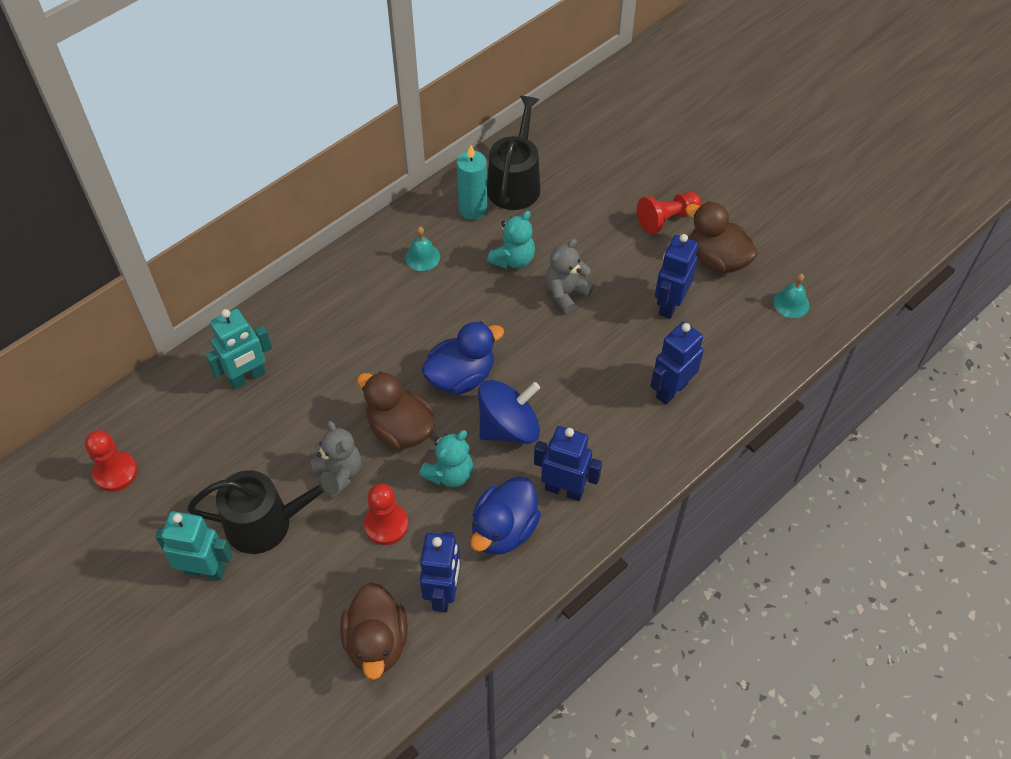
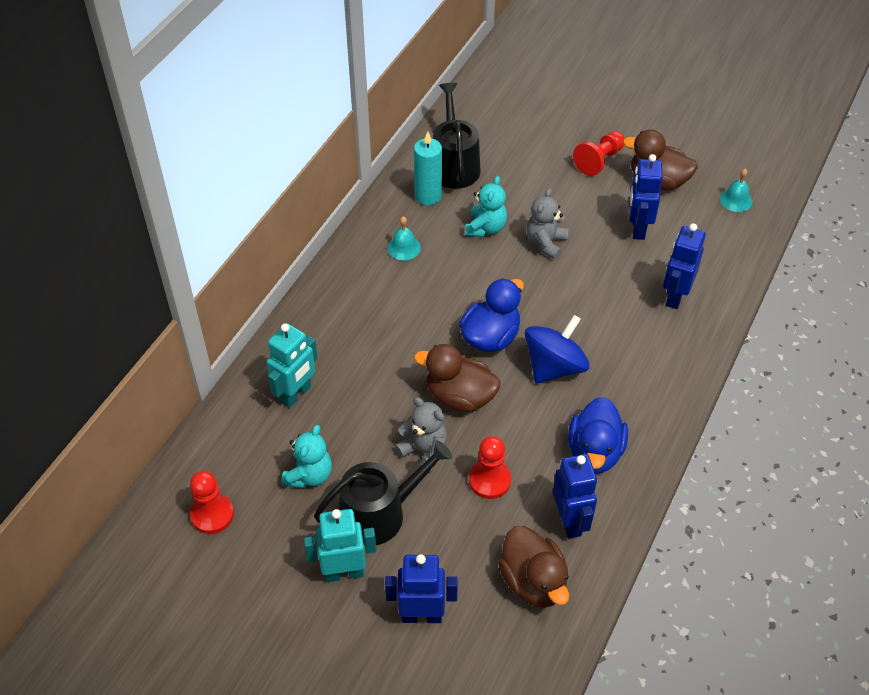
camera: 20 degrees left, 5 degrees down
turquoise teddy bear [419,430,473,487] -> turquoise teddy bear moved to [282,425,332,488]
blue robot [534,426,602,501] -> blue robot moved to [385,554,458,623]

